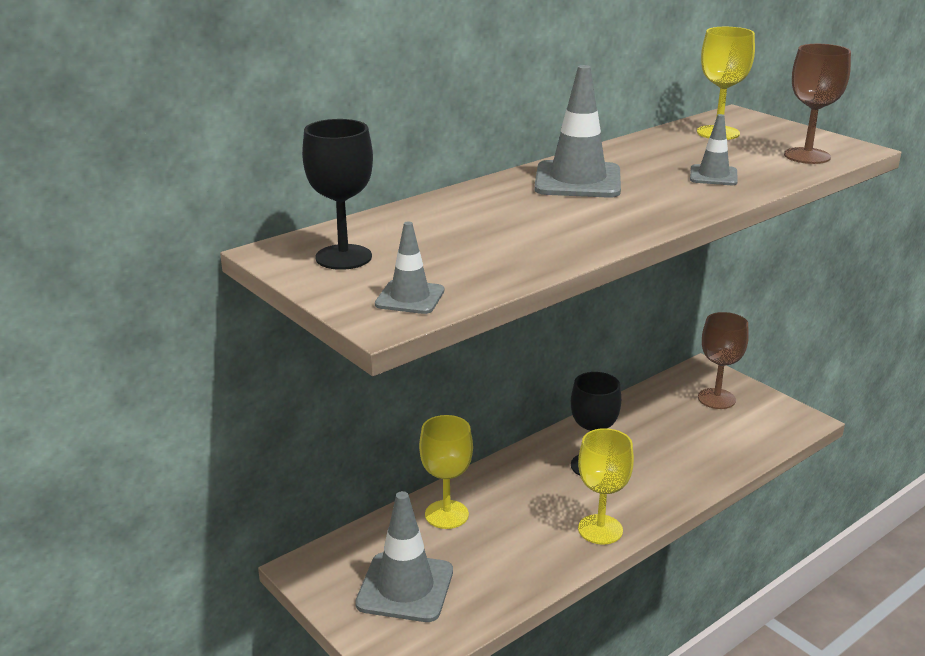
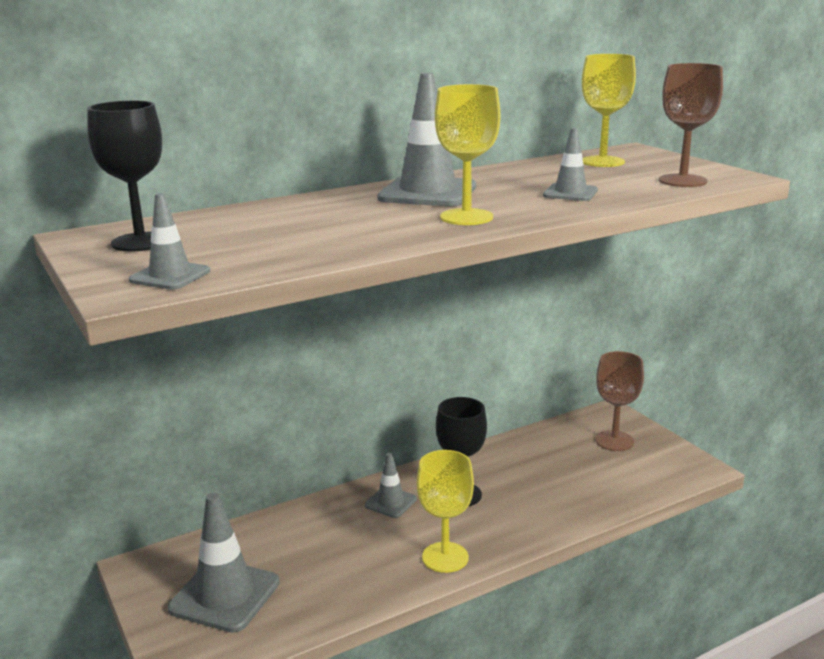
camera: 10 degrees right, 5 degrees down
yellow goblet [419,415,473,529] -> yellow goblet moved to [435,84,500,225]
none -> grey traffic cone [365,453,417,518]

